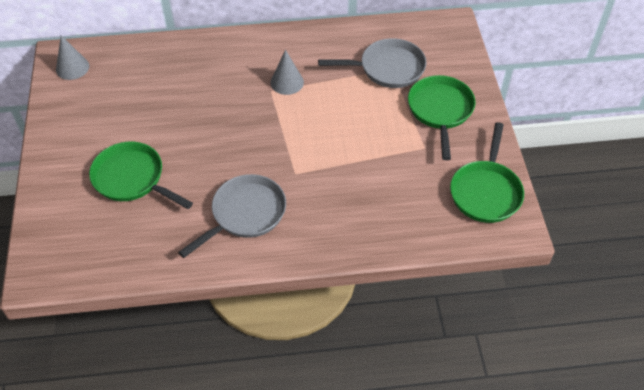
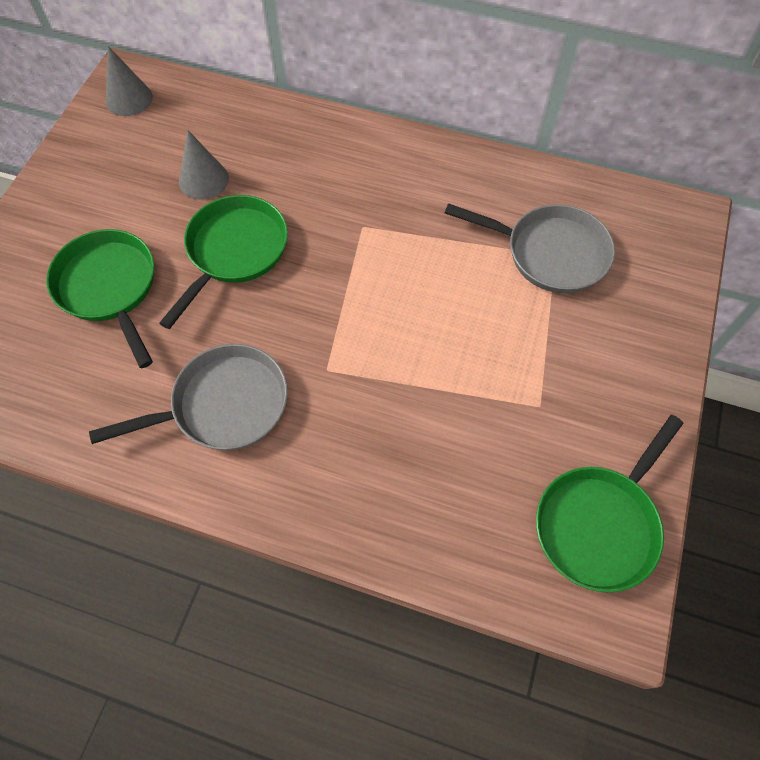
camera: 25 degrees right, 10 degrees up
grey cone [270,50,304,95] -> grey cone moved to [179,130,229,199]
green pan [408,75,475,160] -> green pan moved to [159,195,288,329]

